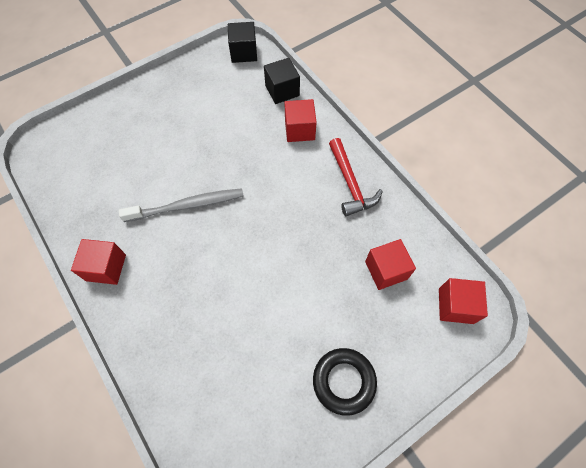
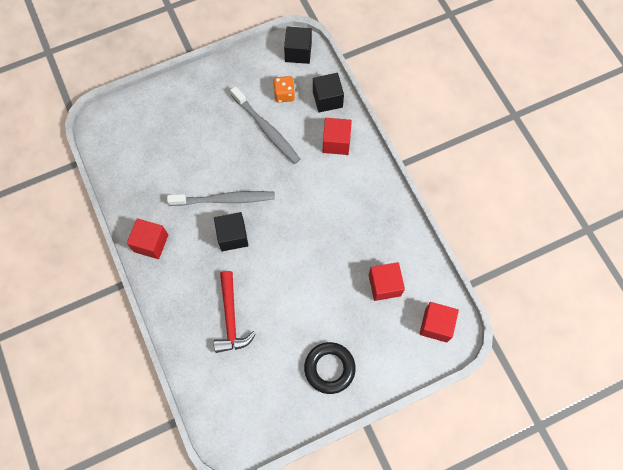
camera: 10 degrees right, 5 degrees up
red hammer [329,138,383,216] -> red hammer moved to [214,271,256,353]
none -> black cube [214,212,249,251]
none -> grey toothbrush [230,86,300,164]
none -> orange dice [273,76,295,103]

